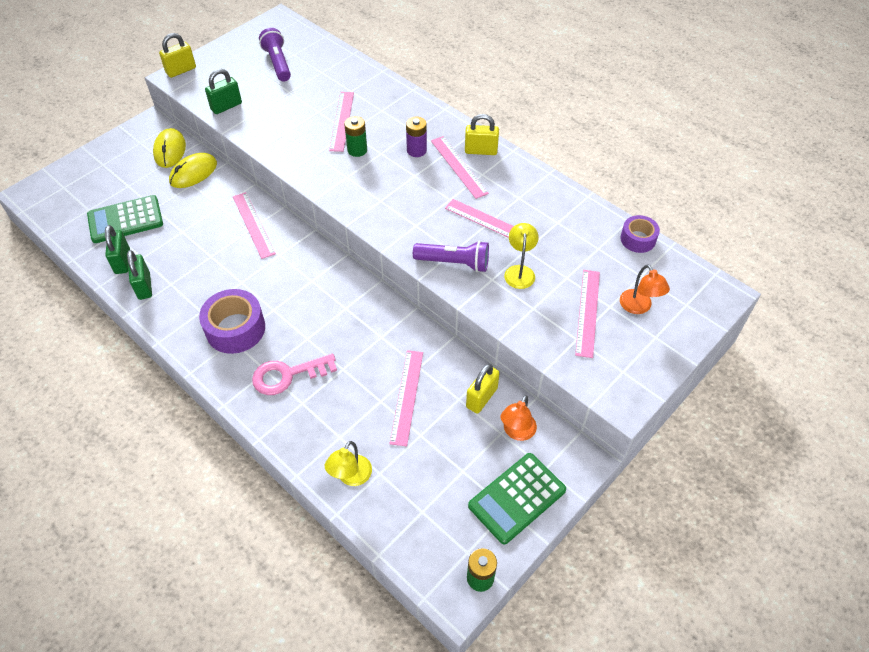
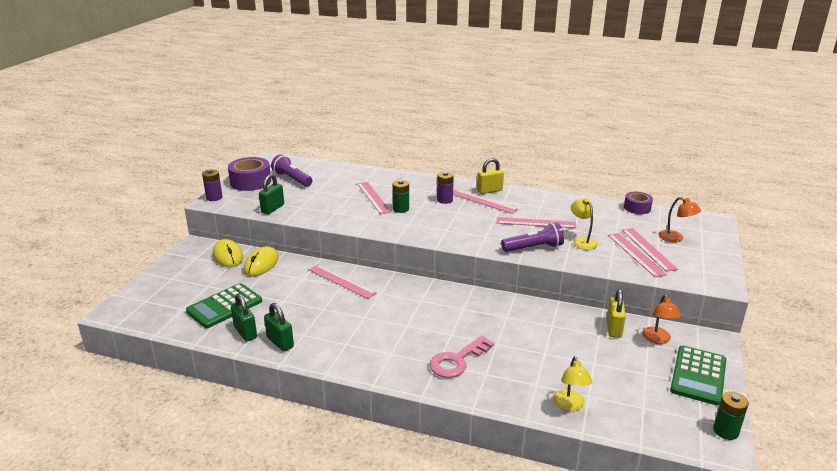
camera: 25 degrees left, 25 degrees down
yellow padlock [159,33,196,78] -> purple battery [202,169,223,201]
purple tape [199,289,265,354] -> purple tape moved to [228,157,271,191]
pink ruler [389,350,423,446] -> pink ruler moved to [608,233,667,277]

